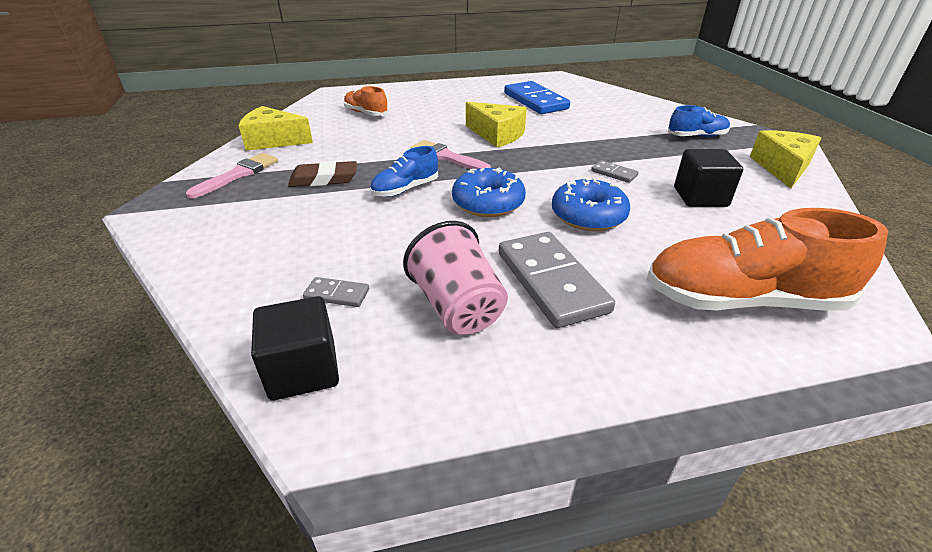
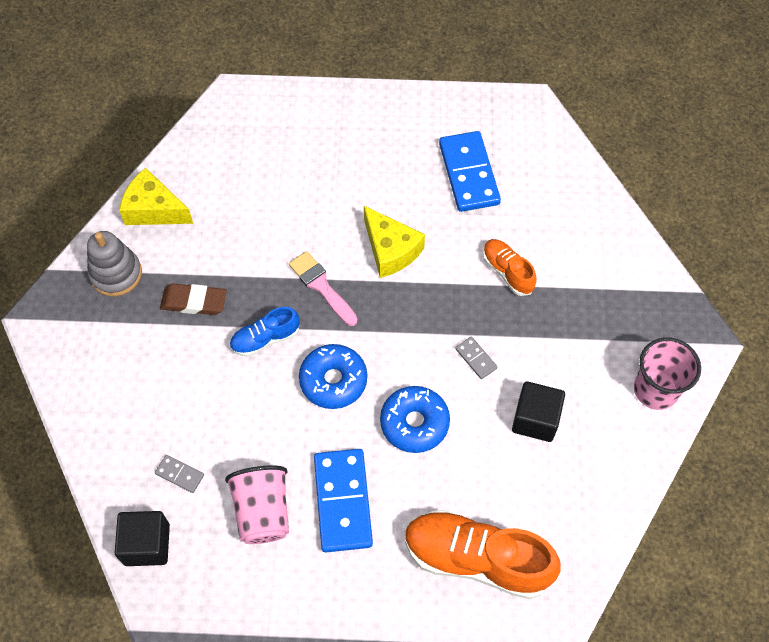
camera: 15 degrees right, 25 degrees up
pink brush [186,153,278,199] -> grey stacking toy [87,231,142,296]
orange shoe [344,86,388,116] -> orange shoe moved to [483,239,537,296]
grey domino [499,232,615,328] -> blue domino [314,449,373,552]
blue shoe [668,105,730,137] -> none
yellow cheese [750,130,821,188] -> pink cup [634,337,701,410]

